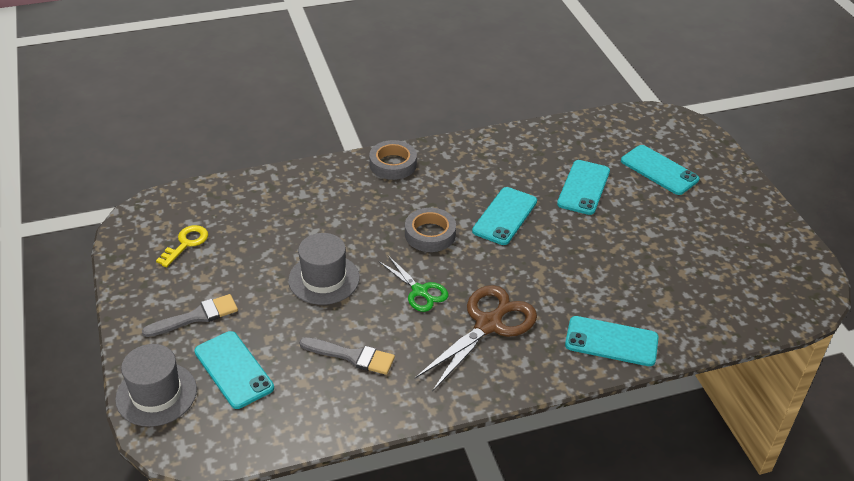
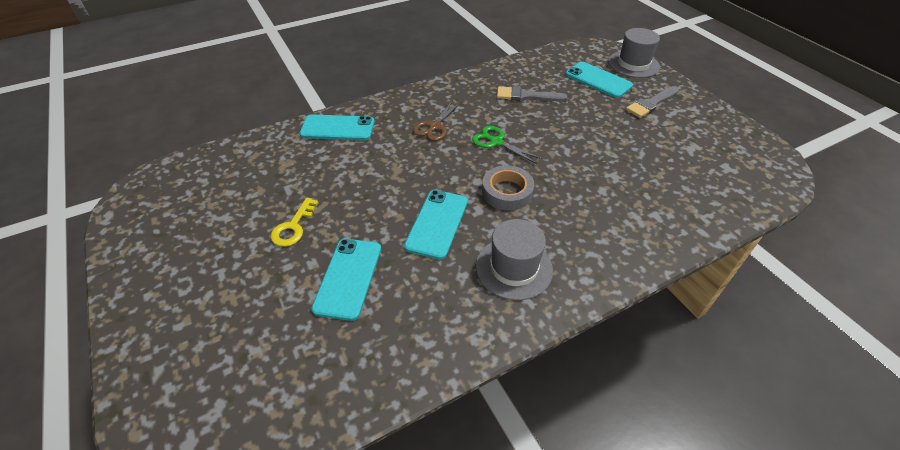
camera: 170 degrees right, 5 degrees up
yellow key [156,225,208,268] -> yellow key moved to [270,198,319,247]
grey hat [288,233,360,305] -> grey hat moved to [476,219,553,300]
grey tape [369,140,417,180] -> none
brown scissors [415,285,537,391] -> brown scissors [413,100,461,141], size x0.59
turquoise phone [621,145,699,195] -> none

